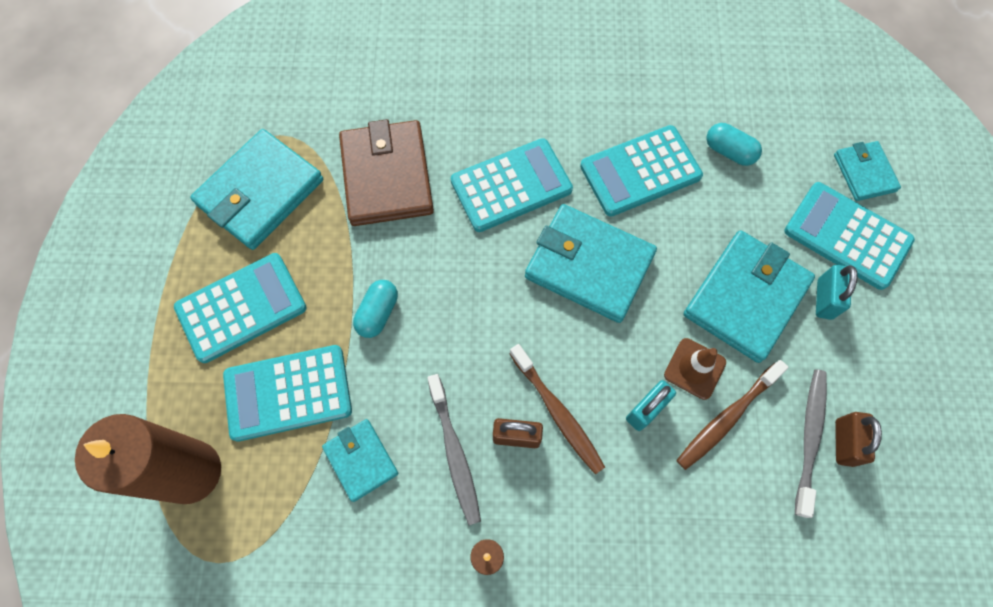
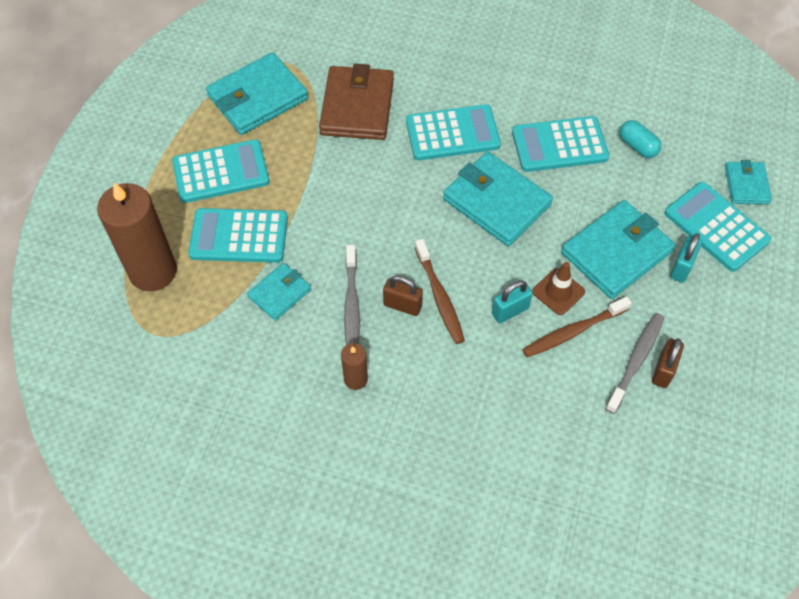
camera: 15 degrees right, 10 degrees down
turquoise wallet [322,419,398,502] -> turquoise wallet turned 60 degrees clockwise [247,263,311,321]
turquoise capsule [353,280,398,338] -> none

